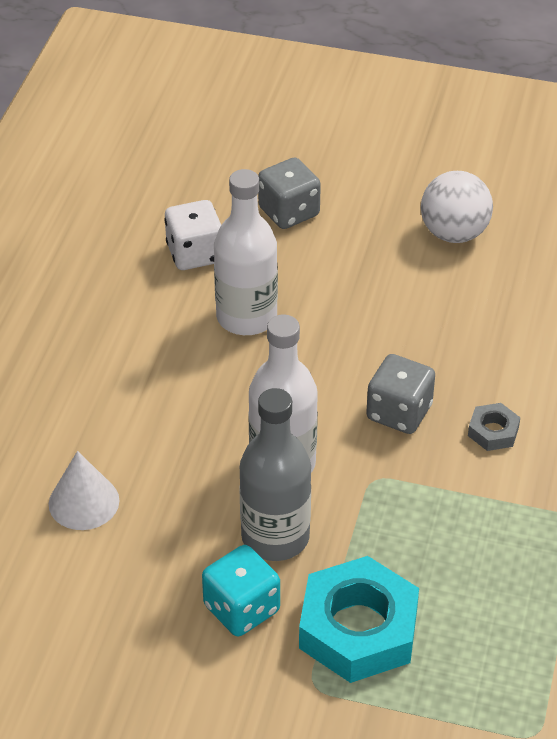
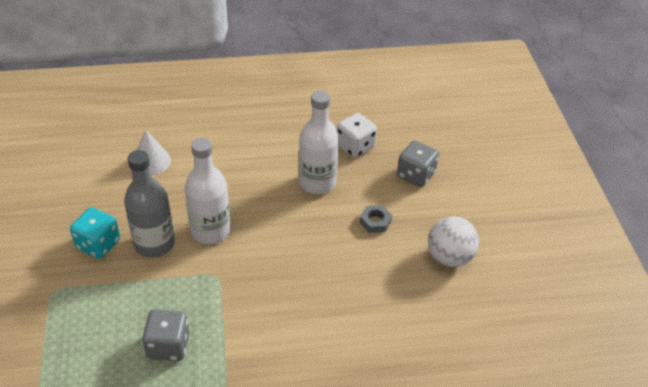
camera: 65 degrees right, 0 degrees up
turquoise nut [299,556,419,683] -> none
grey dice [366,354,435,434] -> grey dice moved to [142,309,189,361]
grey nut [468,403,520,451] -> grey nut moved to [360,205,392,233]

